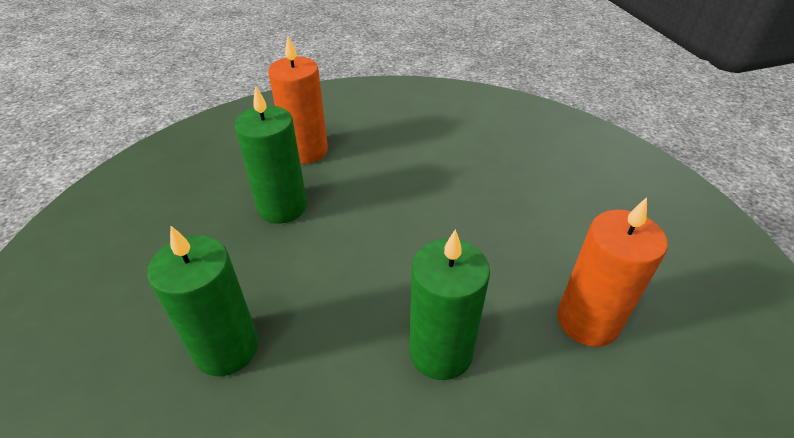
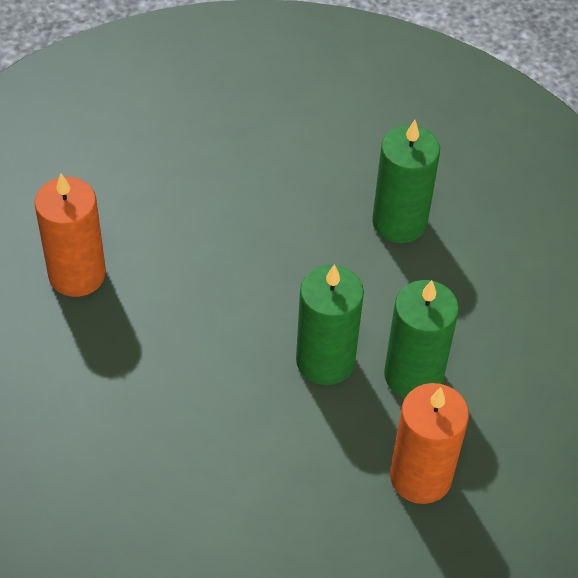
camera: 170 degrees right, 10 degrees up
green candle [409,229,490,380] -> green candle moved to [296,264,364,385]

